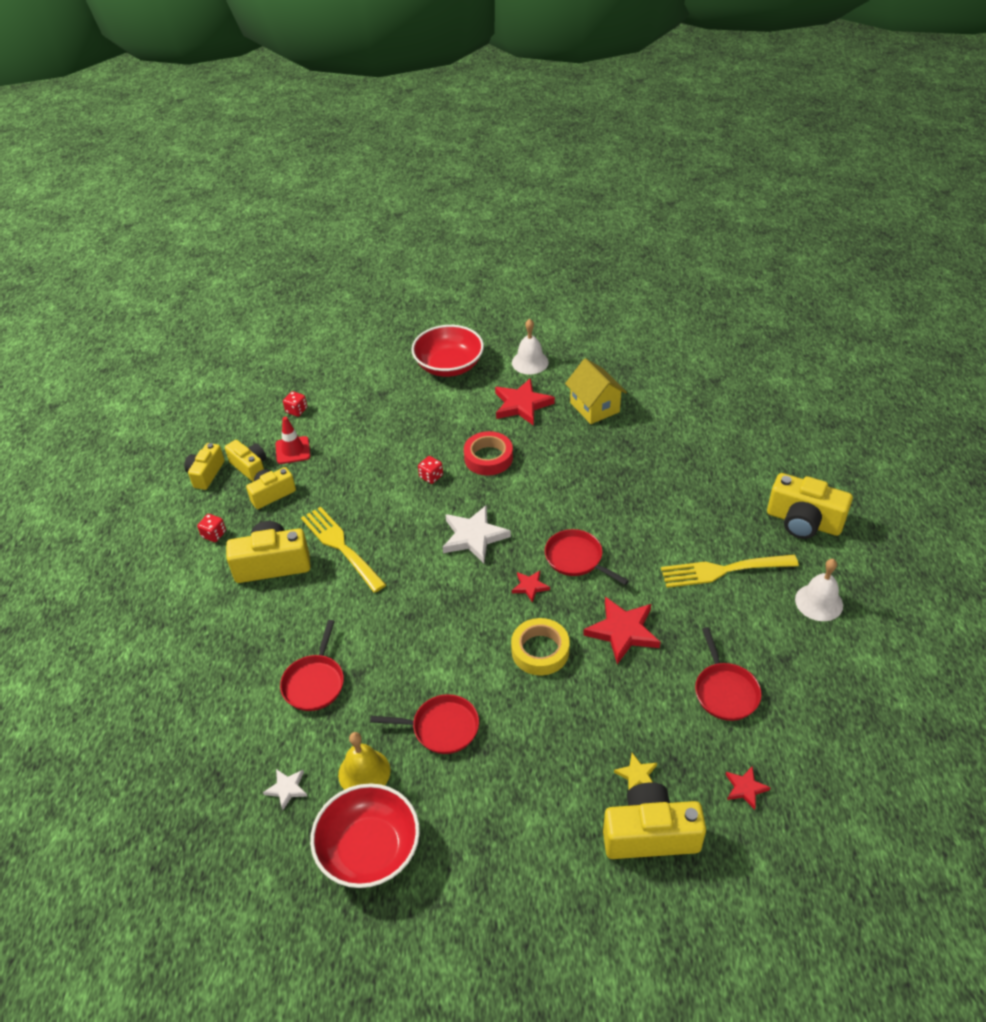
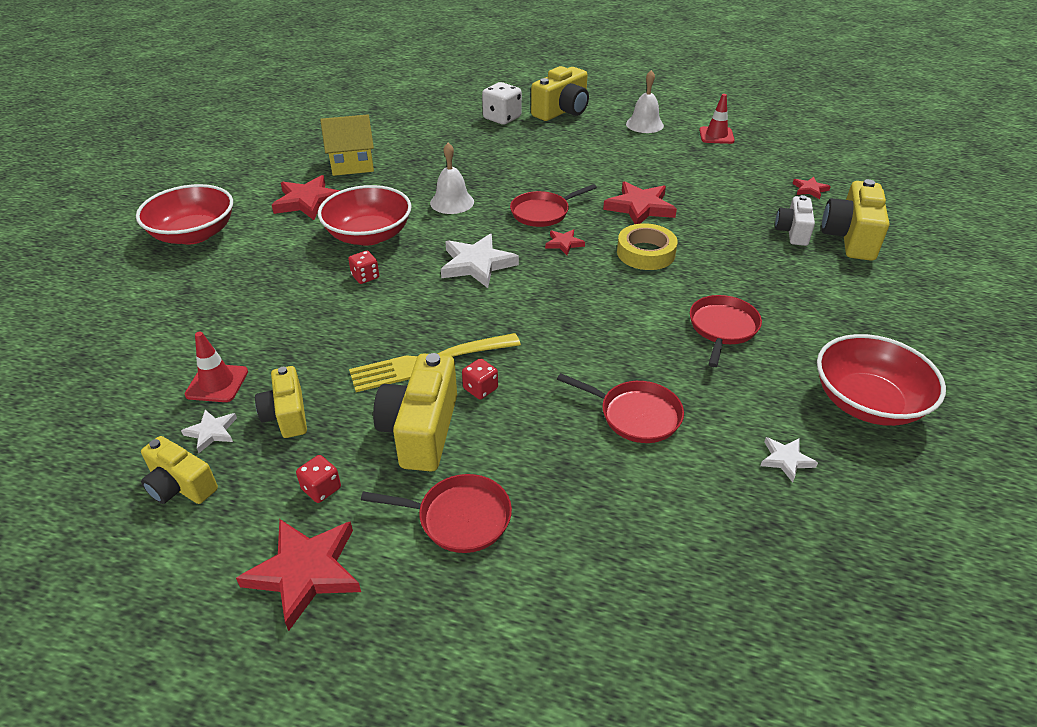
camera: 75 degrees left, 5 degrees down
yellow camera [225,440,266,482] -> white star [181,410,237,453]
red dice [283,391,307,417] -> red dice moved to [462,358,498,399]
yellow bell [338,732,391,790] -> none
red tape [464,431,513,476] -> red bowl [318,185,412,246]
white bell [512,319,549,374] -> white bell moved to [430,143,474,214]
yellow star [614,753,657,790] -> white camera [775,195,815,246]
yellow fork [661,555,799,588] -> none
red pan [695,627,762,721] -> red pan moved to [361,474,512,553]
none -> red star [236,519,361,631]
none -> white dice [482,82,522,125]
none -> red traffic cone [699,94,735,144]

